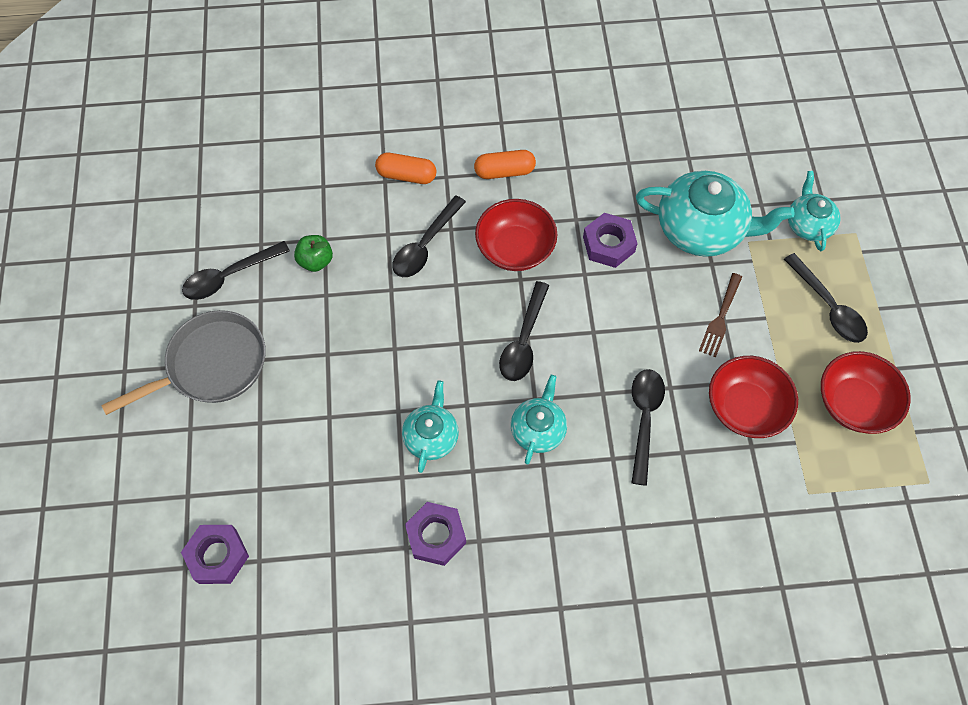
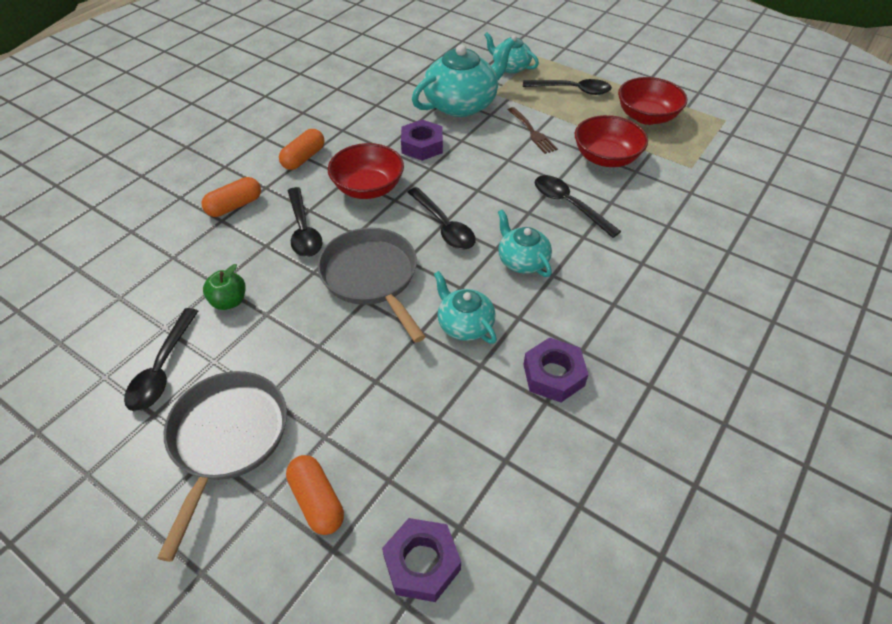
camera: 50 degrees left, 15 degrees down
none -> orange capsule [286,455,344,535]
none -> grey pan [317,228,426,343]

